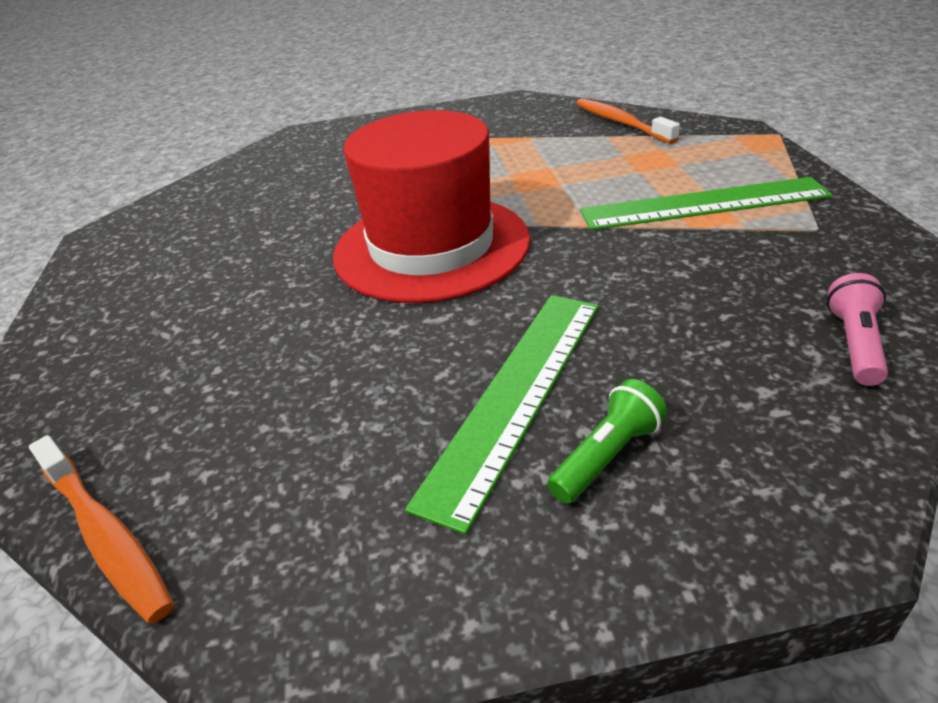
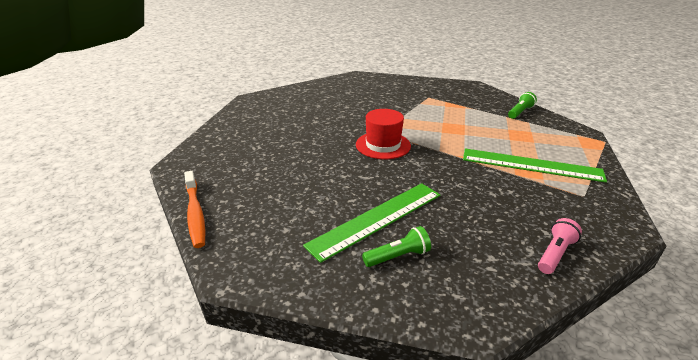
camera: 20 degrees right, 5 degrees down
red hat [333,110,530,303] -> red hat [356,109,411,159], size x0.57
orange toothbrush [576,98,680,144] -> green flashlight [508,92,537,119]

